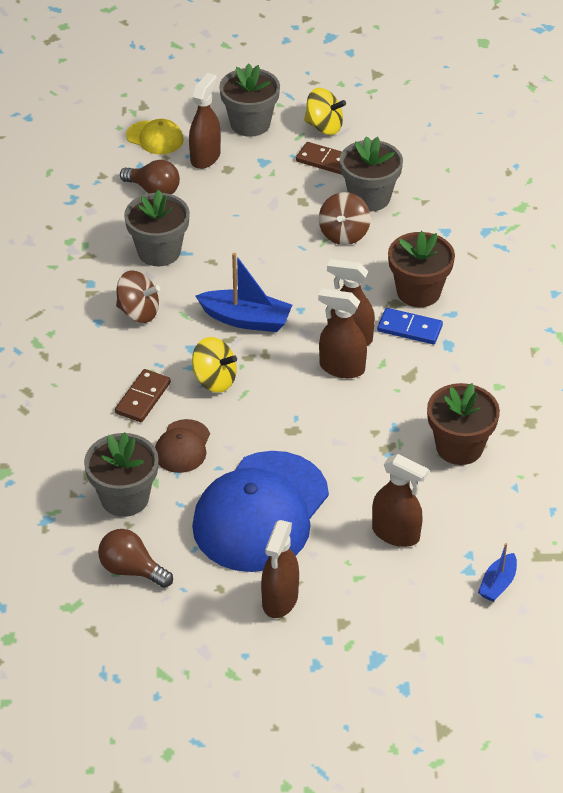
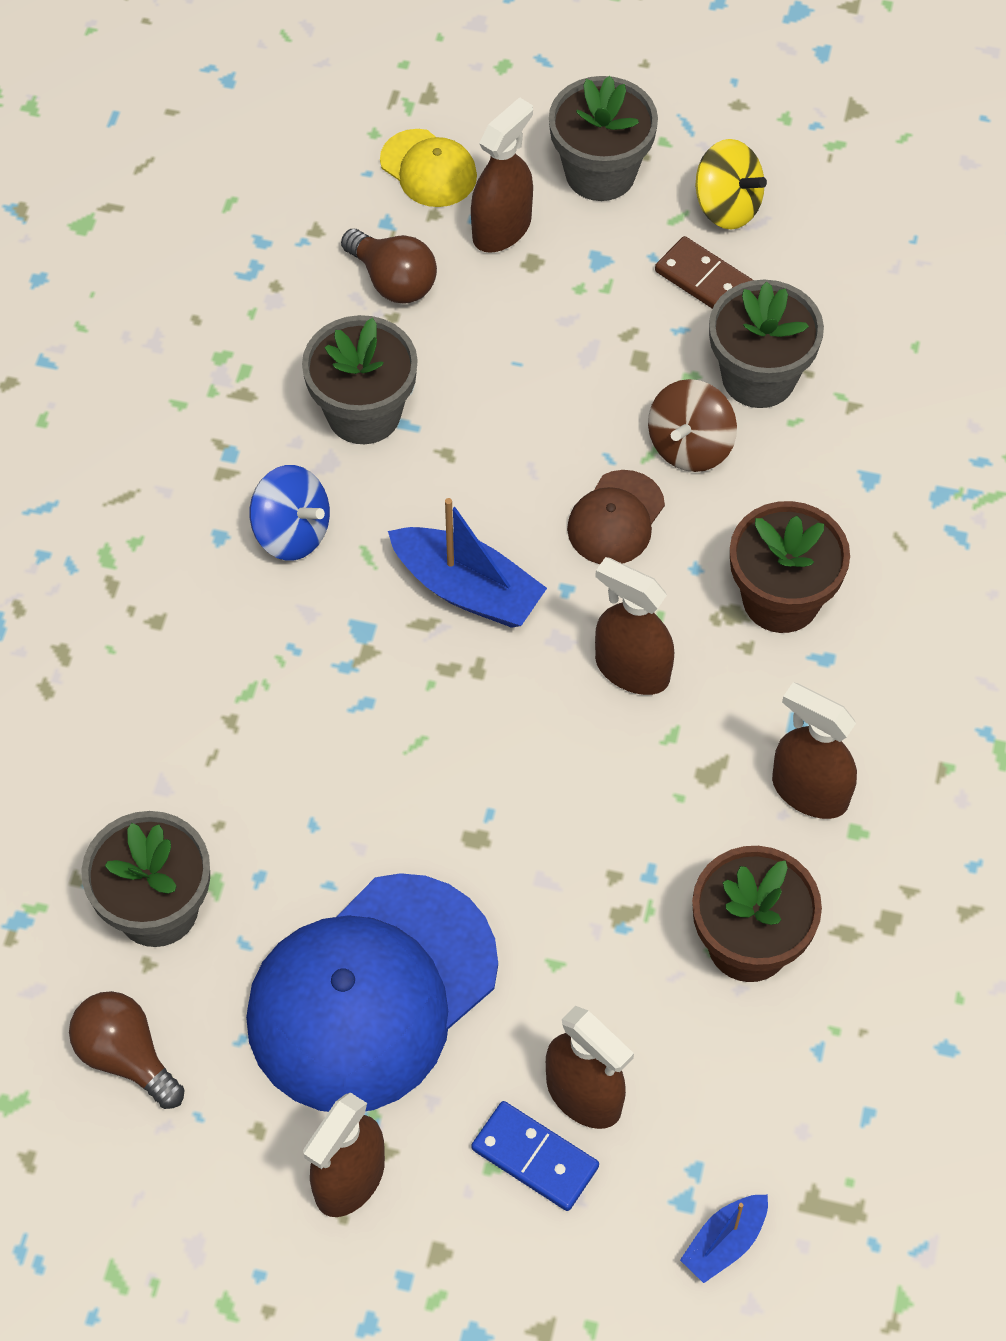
camera: 15 degrees right, 15 degrees up
brown domino [115,369,171,422] -> none
brown spinning top [116,270,160,323] -> blue spinning top [250,465,330,561]
brown cap [155,419,210,473] -> brown cap moved to [567,470,665,564]
yellow spinning top [192,337,237,393] -> none
brown spray bottle [318,289,367,378] -> brown spray bottle moved to [772,682,857,819]
blue domino [377,308,443,344] -> blue domino moved to [472,1101,599,1211]

